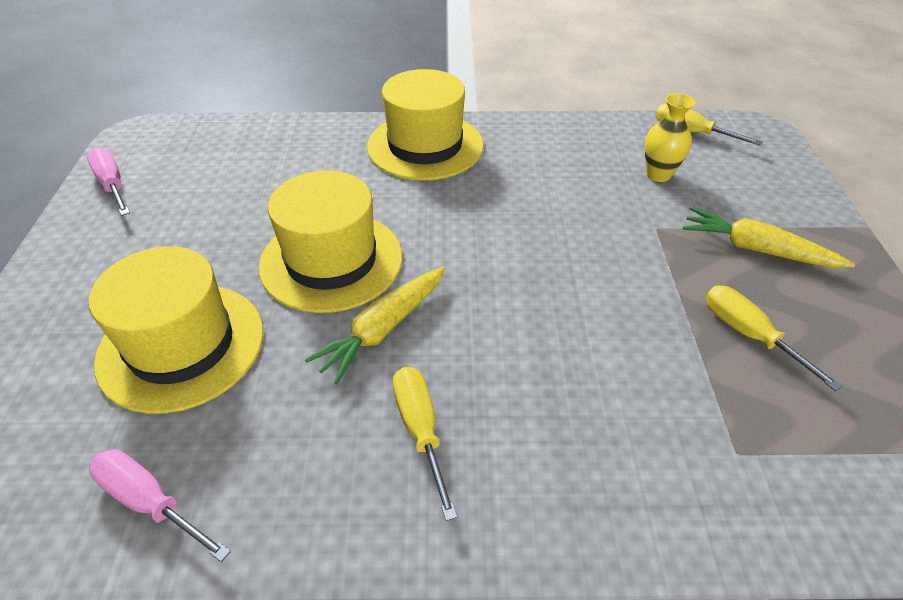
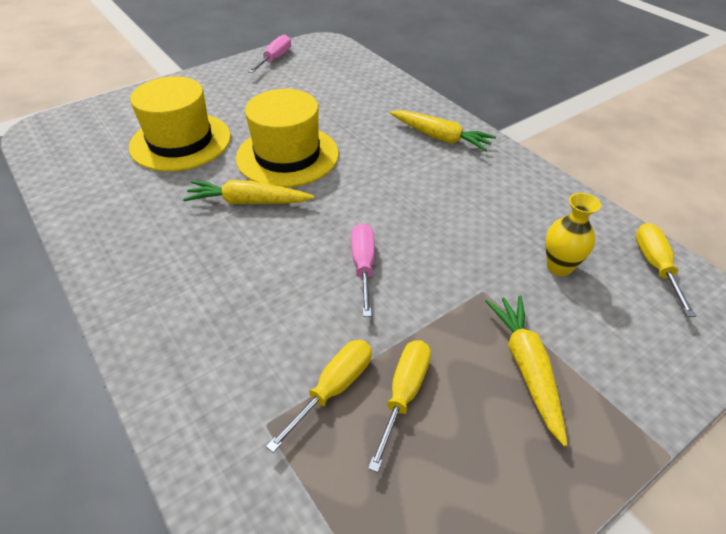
camera: 55 degrees right, 0 degrees up
pink screwdriver [89,449,231,562] -> pink screwdriver moved to [351,223,375,317]
yellow hat [367,69,484,181] -> yellow carrot [390,110,496,151]
yellow screwdriver [392,367,457,521] -> yellow screwdriver moved to [266,340,372,453]

